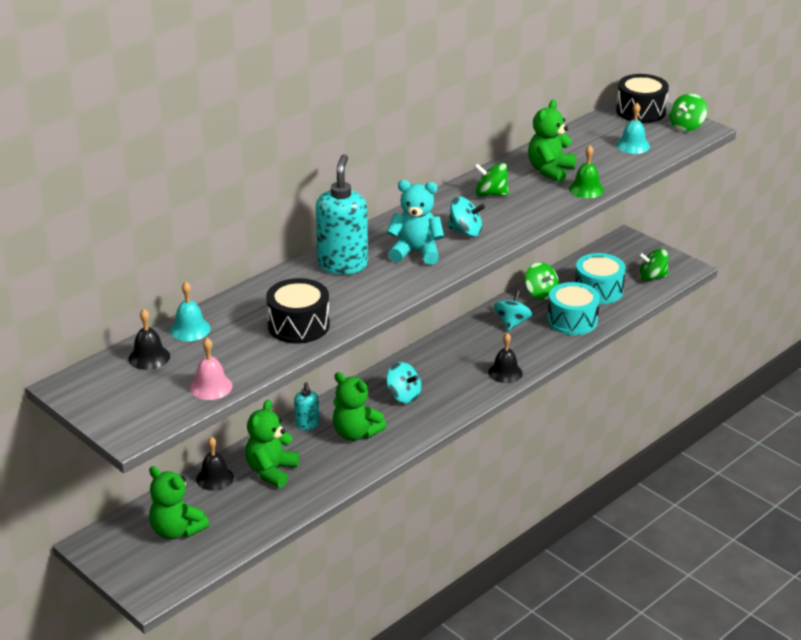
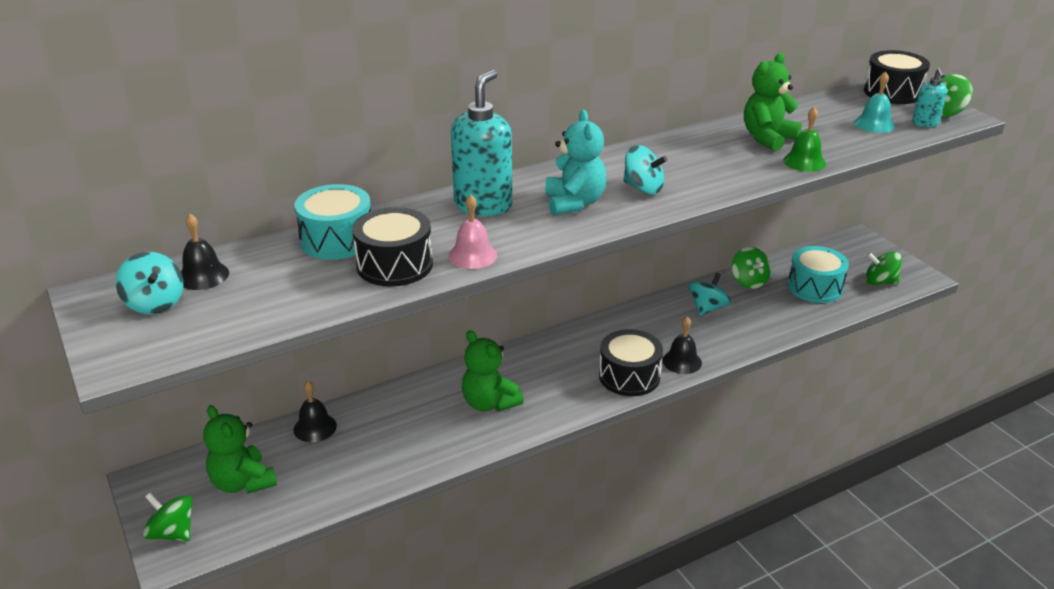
camera: 15 degrees right, 0 degrees up
turquoise bell [170,282,211,341] -> none
pink bell [190,338,233,400] -> pink bell moved to [448,195,497,269]
green teddy bear [245,400,299,488] -> none
turquoise soap dispenser [294,382,319,430] -> turquoise soap dispenser moved to [912,68,947,127]
turquoise teddy bear [386,180,444,265] -> turquoise teddy bear turned 60 degrees clockwise [545,110,607,216]
turquoise spinning top [386,362,421,403] -> turquoise spinning top moved to [116,252,183,314]
green spinning top [474,163,509,196] -> green spinning top moved to [143,493,192,541]
turquoise drum [547,282,600,335] -> turquoise drum moved to [294,184,371,260]
none -> black drum [599,329,663,396]

